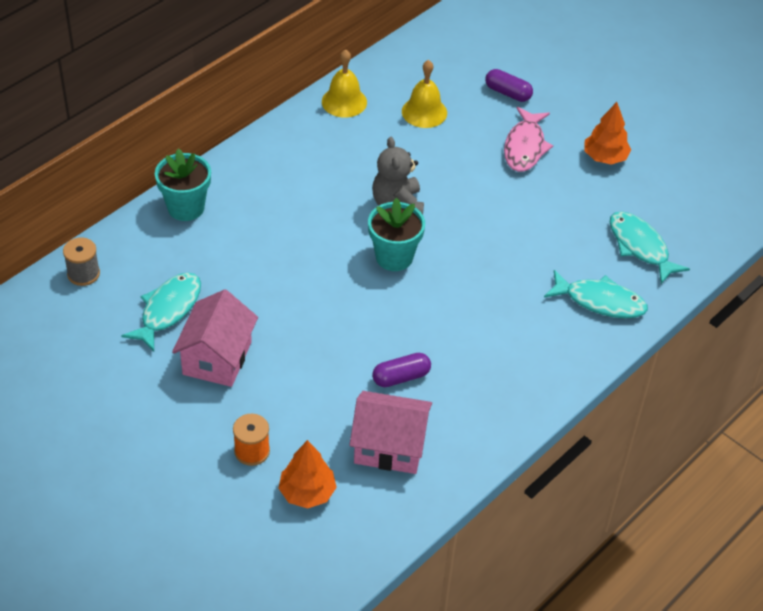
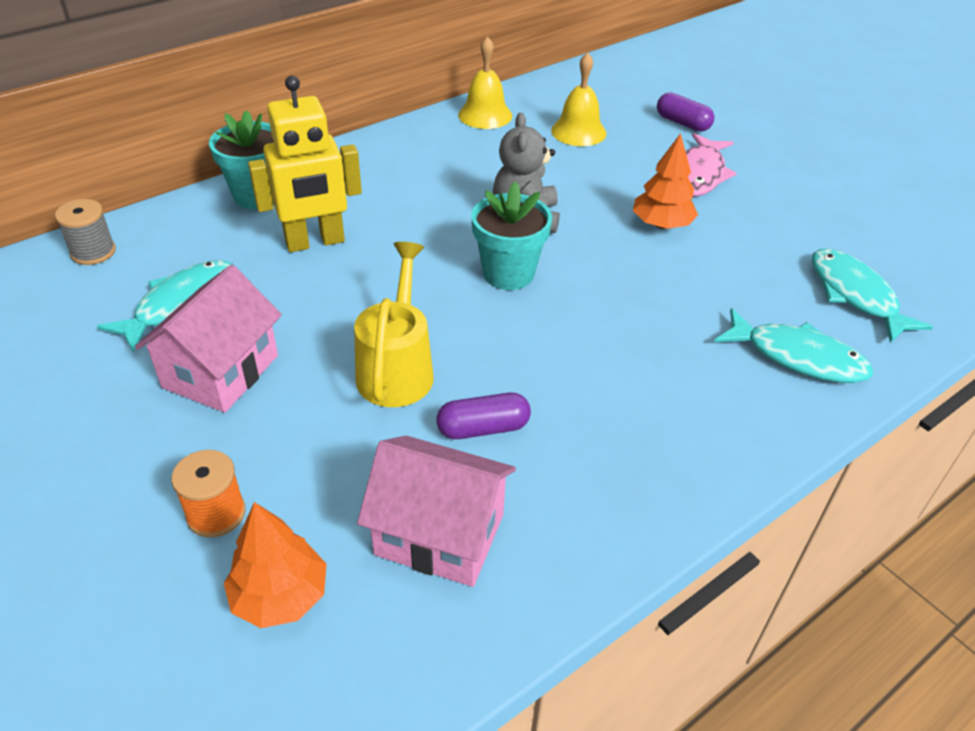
camera: 10 degrees right, 5 degrees down
orange tree [585,102,631,165] -> orange tree moved to [633,133,698,229]
none -> yellow robot [248,76,362,252]
none -> yellow watering can [354,242,434,407]

